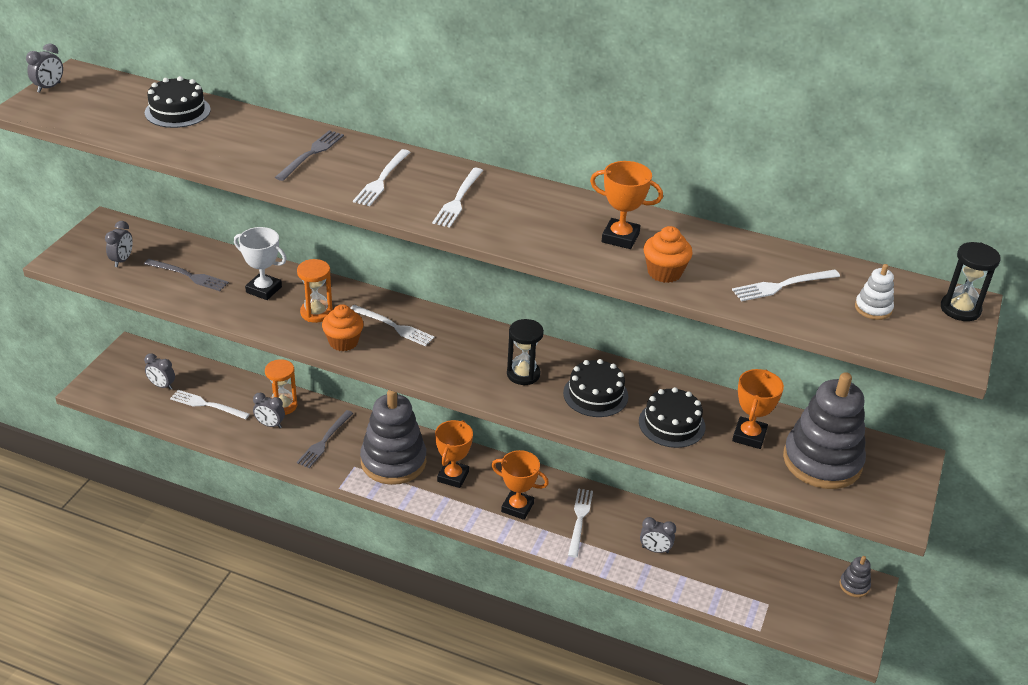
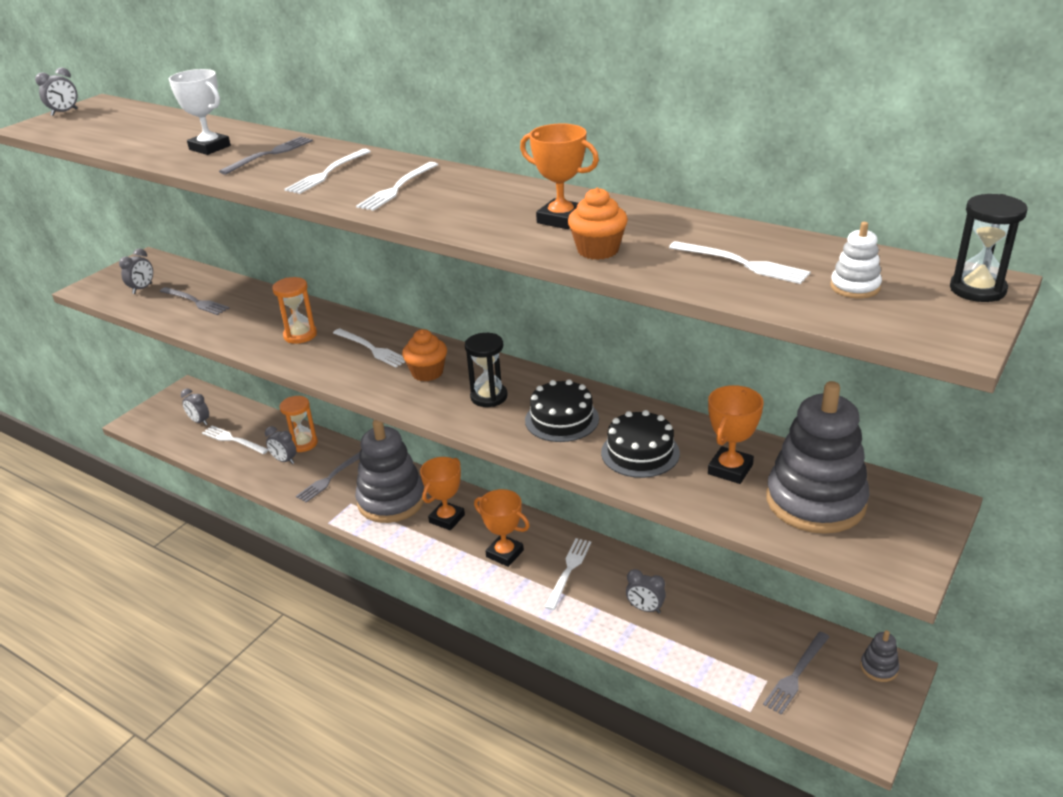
camera: 15 degrees right, 5 degrees down
black cake [145,76,211,128] -> none
white trophy [234,227,287,300] -> white trophy moved to [169,69,231,155]
orange cupcake [322,304,364,351] -> orange cupcake moved to [402,329,447,381]
white fork [732,269,840,301] -> white fork turned 135 degrees counterclockwise [669,241,811,284]
none -> grey fork [763,632,829,715]

